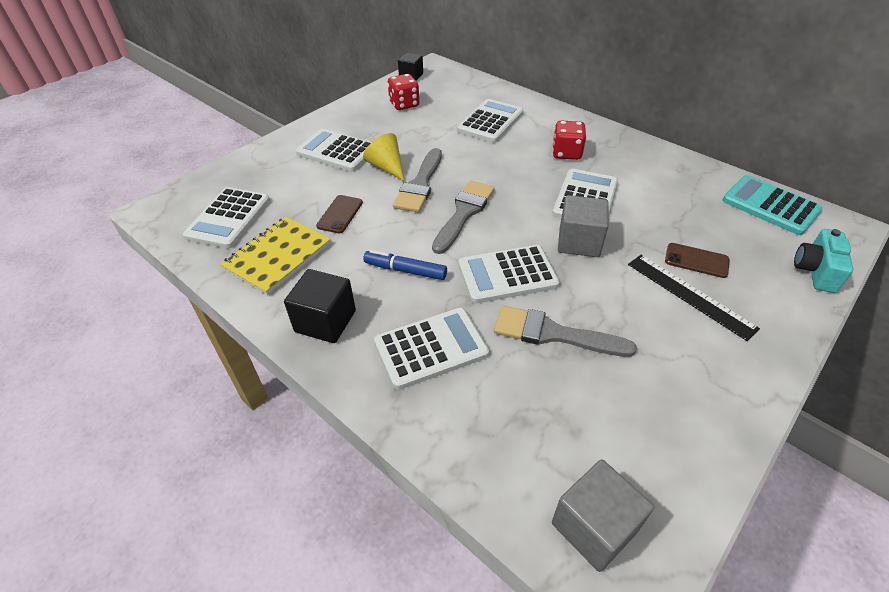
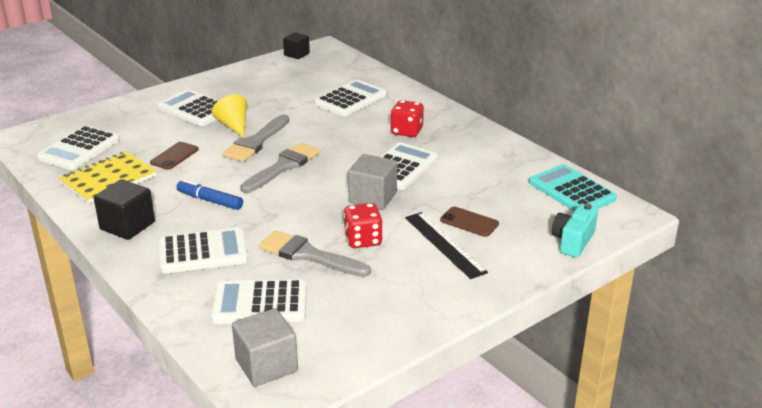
camera: 10 degrees right, 15 degrees down
red dice [387,74,419,110] -> red dice moved to [343,203,383,248]
white calculator [458,245,560,303] -> white calculator moved to [211,279,307,324]

